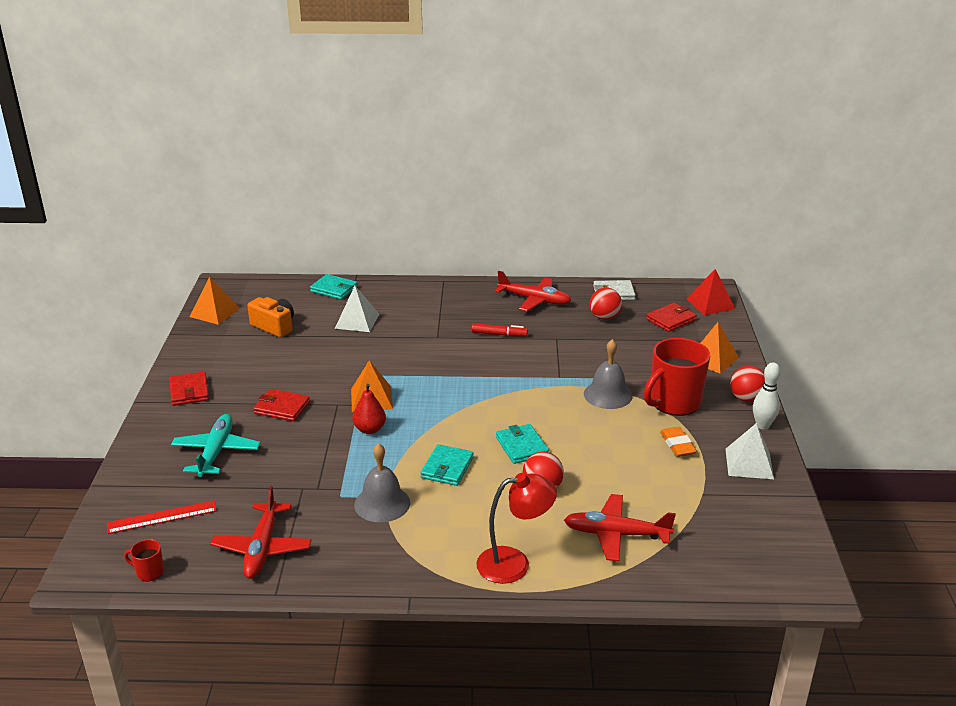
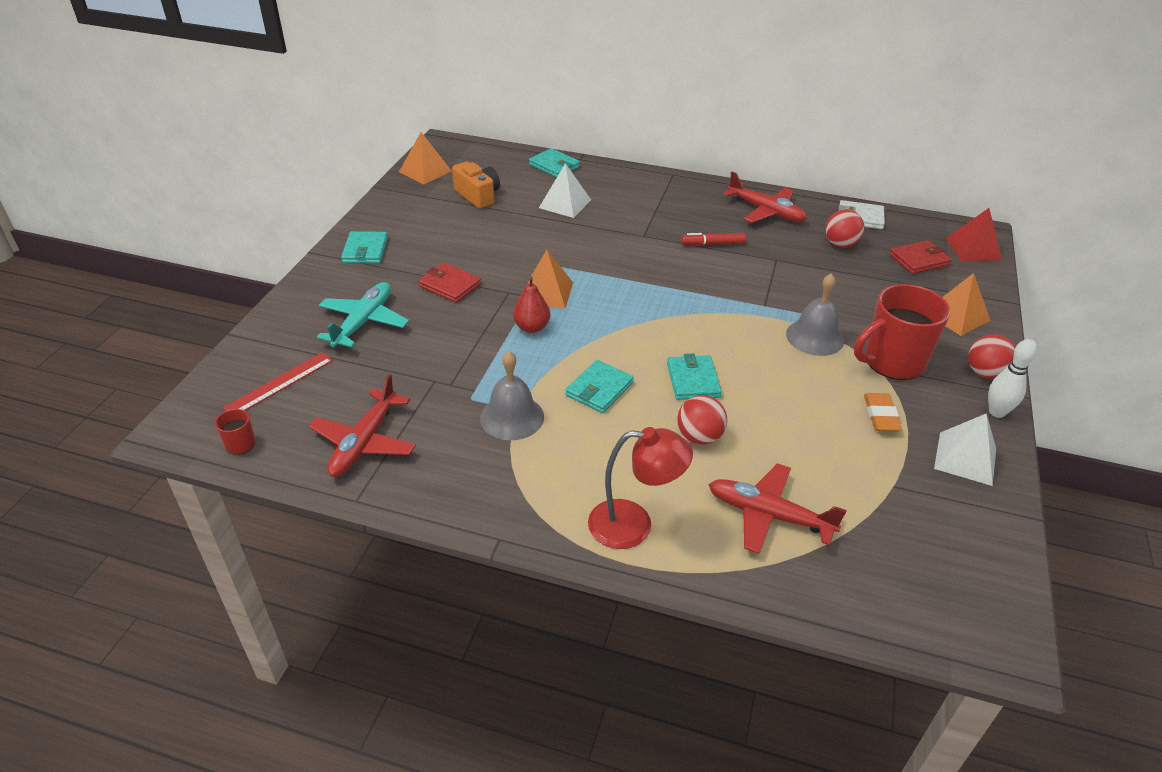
camera: 15 degrees right, 10 degrees up
red ruler [107,500,217,534] -> red ruler turned 45 degrees counterclockwise [223,352,333,411]
red wallet [169,372,209,406] -> turquoise wallet [341,231,388,263]
red marker [472,323,528,337] -> red marker turned 150 degrees clockwise [682,233,746,246]

